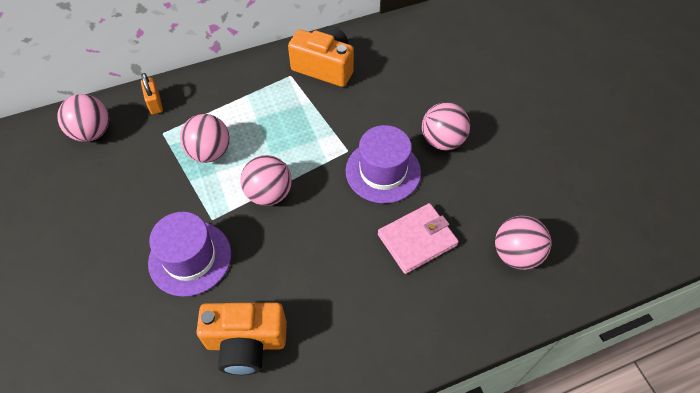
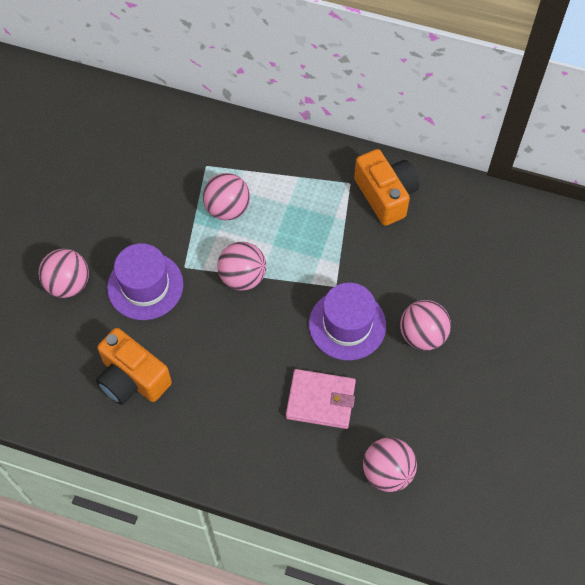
camera: 40 degrees right, 5 degrees up
pink ball [57,94,109,142] -> pink ball moved to [39,249,89,298]
orange padlock [141,73,163,115] -> none

